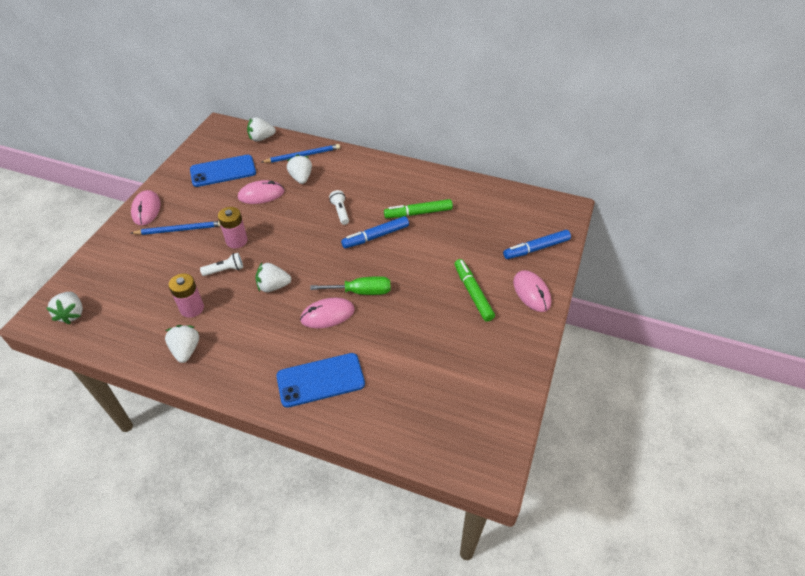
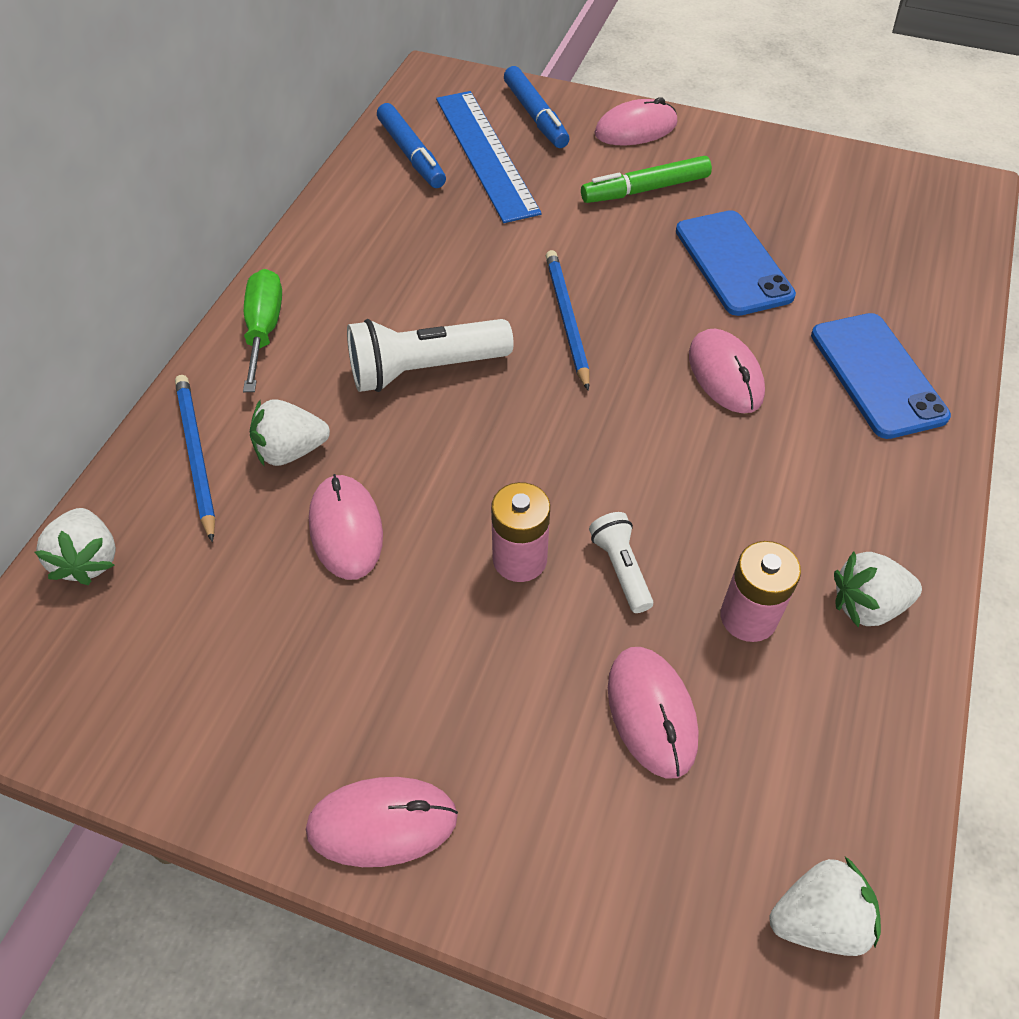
camera: 90 degrees left, 5 degrees up
blue pencil [131,221,220,235] -> blue pencil moved to [546,250,590,391]
blue phone [190,155,256,187] -> blue phone moved to [676,210,796,316]
white strawberry [255,263,291,292] -> none
green screwdriver [310,276,391,295] -> green screwdriver moved to [243,269,282,392]
white flashlight [329,190,349,225] -> white flashlight [347,319,514,392], size x1.86
blue marker [341,216,409,249] -> blue marker moved to [377,103,446,188]
green marker [384,199,453,218] -> none
none -> blue ruler [436,91,542,223]
none -> pink mouse [608,647,698,779]

